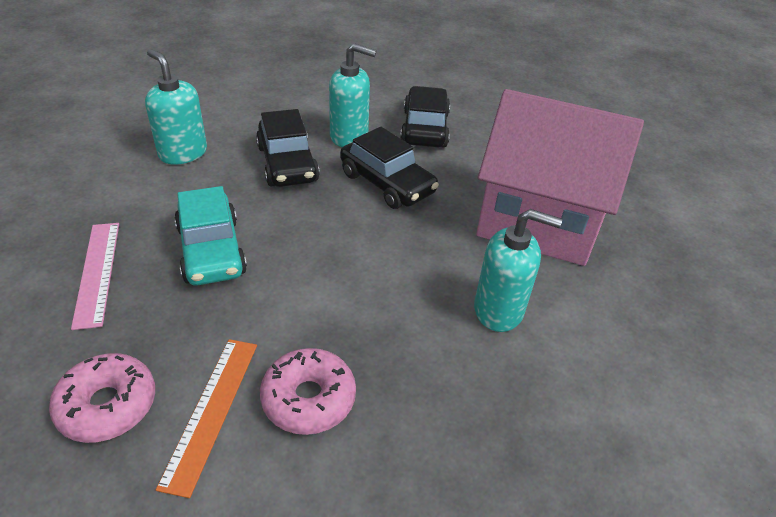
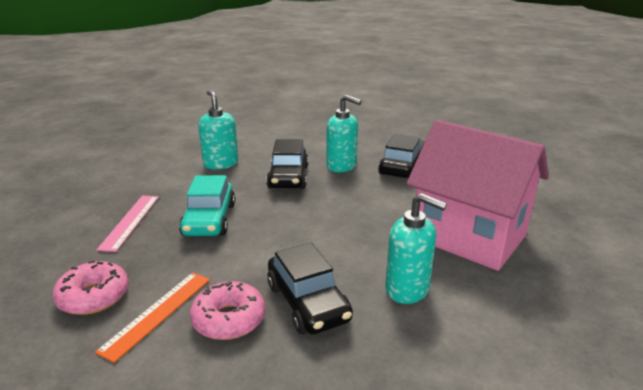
camera: 20 degrees right, 15 degrees down
black car [340,127,439,209] -> black car moved to [267,243,353,334]

